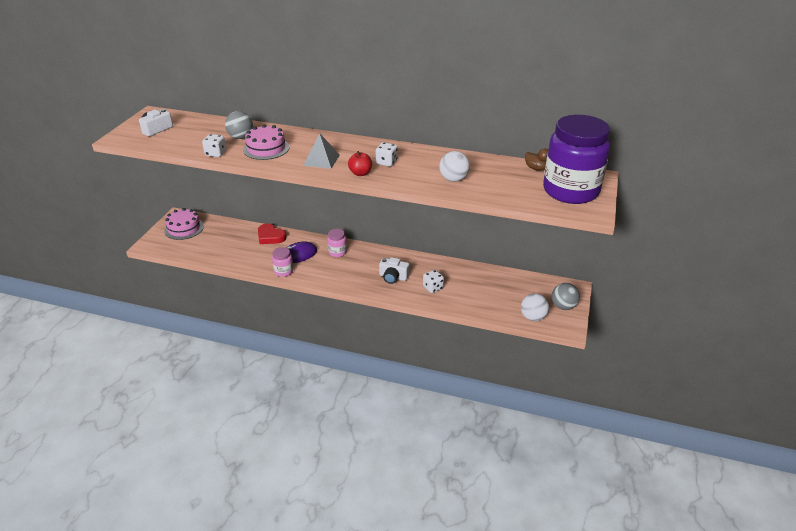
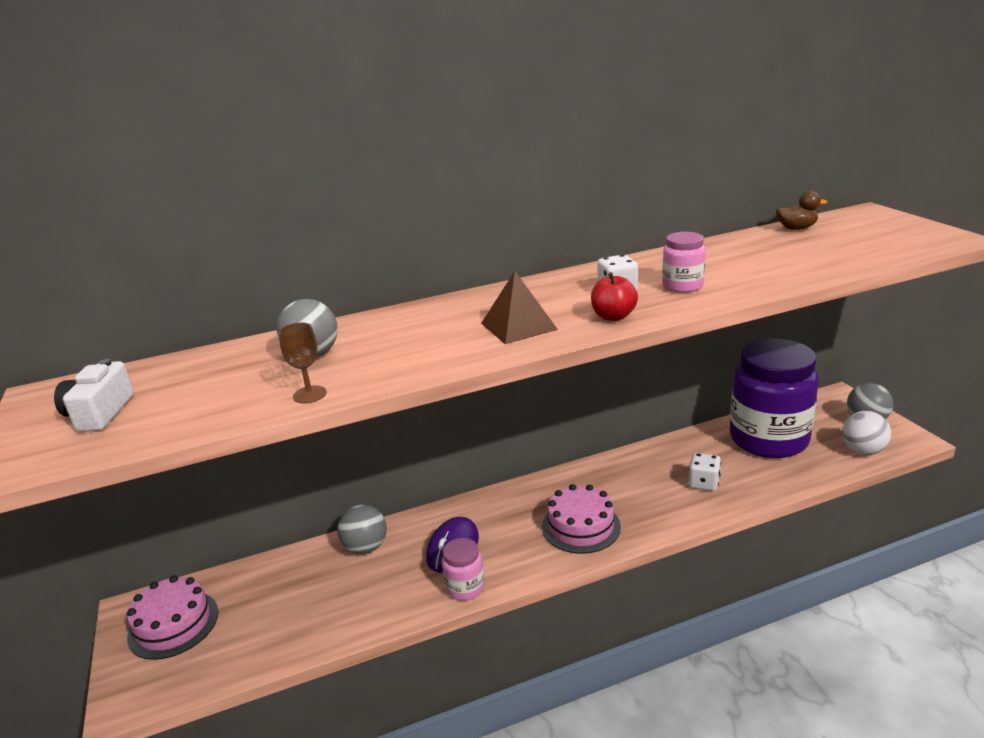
camera: 35 degrees left, 10 degrees down
white dice [202,134,226,157] -> brown goblet [279,322,327,403]
pink cake [243,124,289,160] -> pink cake moved to [542,484,621,554]
red heart [258,224,286,244] -> grey ball [337,505,387,554]
grey pyramid [303,133,340,169] -> brown pyramid [481,271,558,344]
pink jar [327,229,347,257] -> pink jar moved to [662,232,706,293]
white camera [379,257,410,284] -> none
white ball [439,151,470,182] -> none
purple jar [543,115,610,204] -> purple jar moved to [730,339,819,458]

